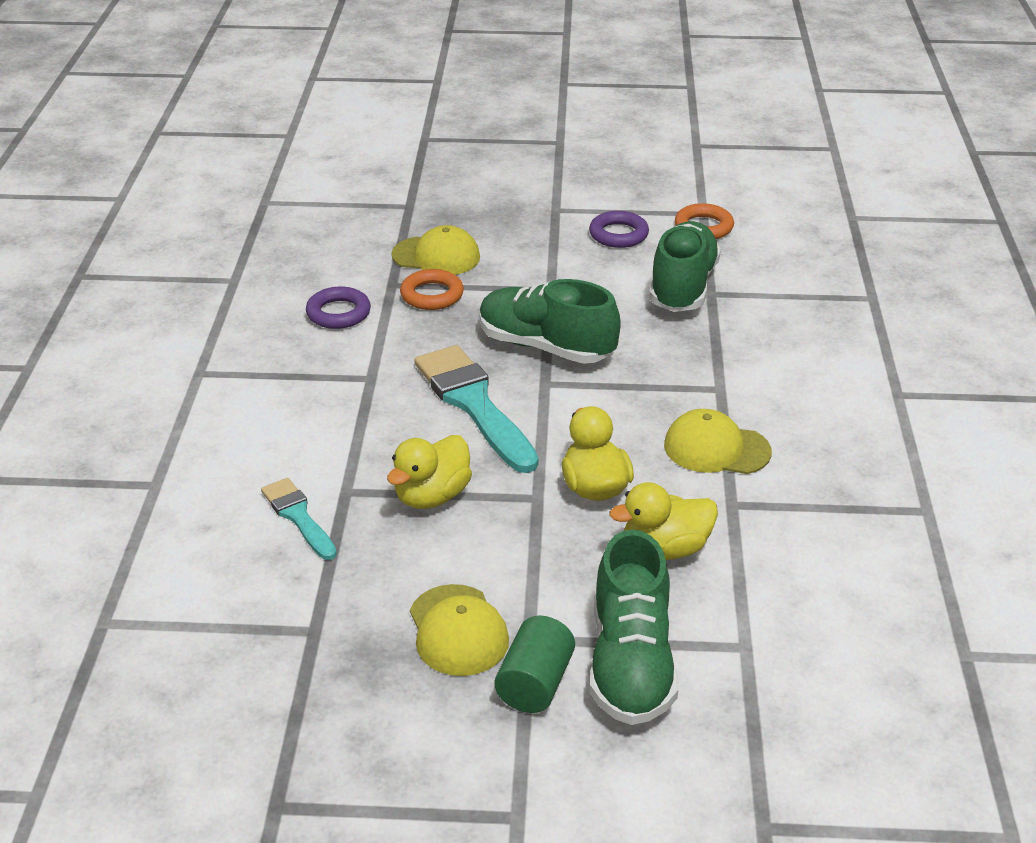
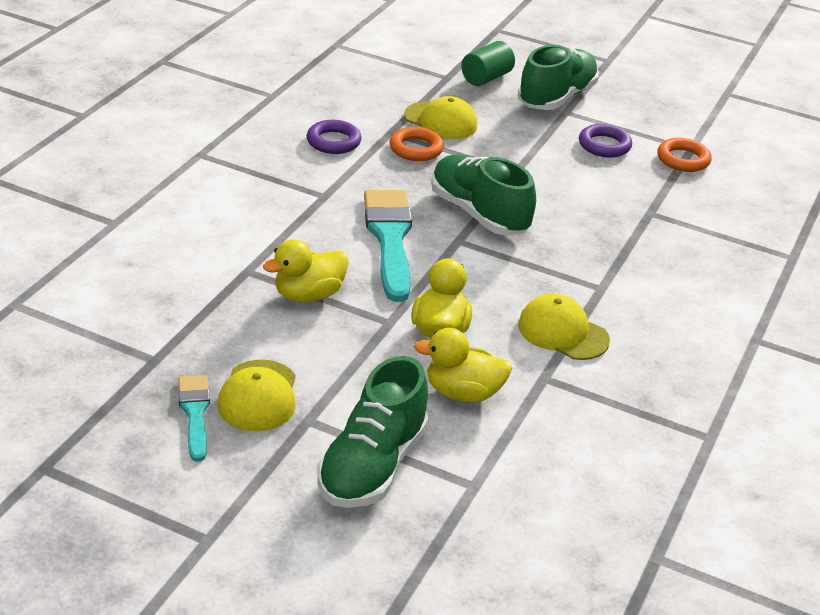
camera: 20 degrees right, 0 degrees up
turquoise brush [261,478,337,560] -> turquoise brush moved to [178,375,210,462]
green cylinder [495,615,575,713] -> green cylinder moved to [461,41,515,86]
green shoe [649,221,721,312] -> green shoe moved to [518,45,599,110]

